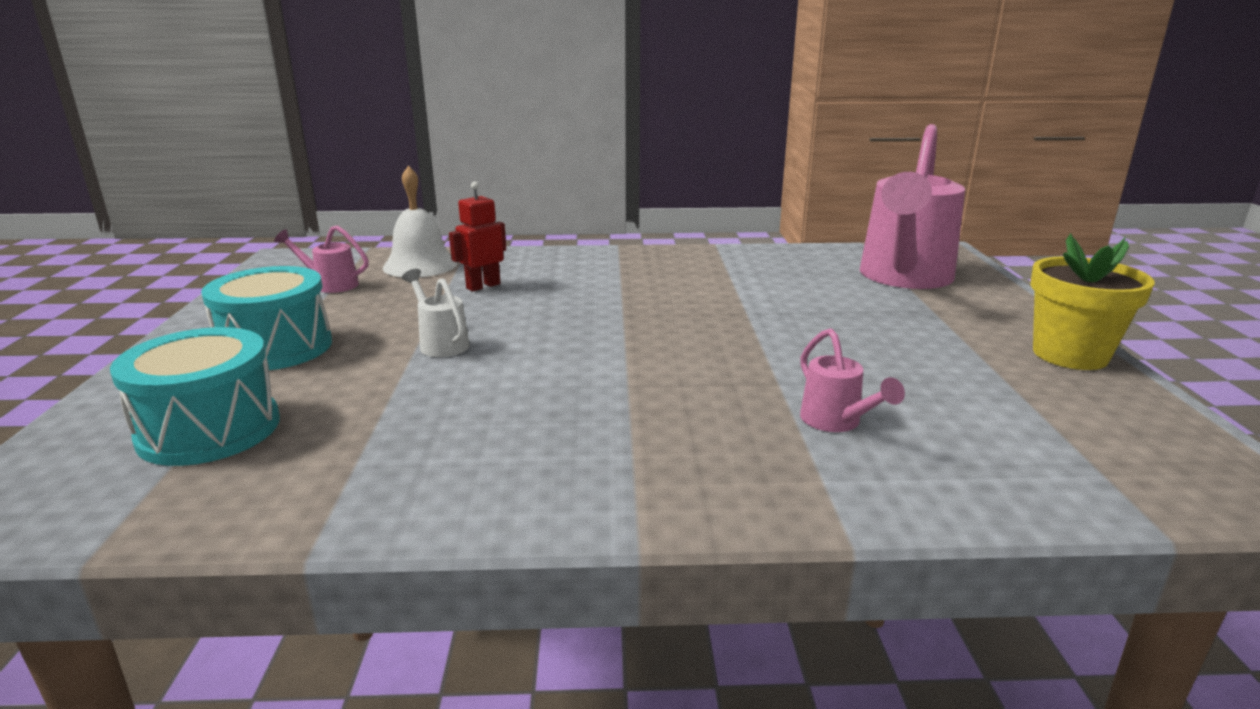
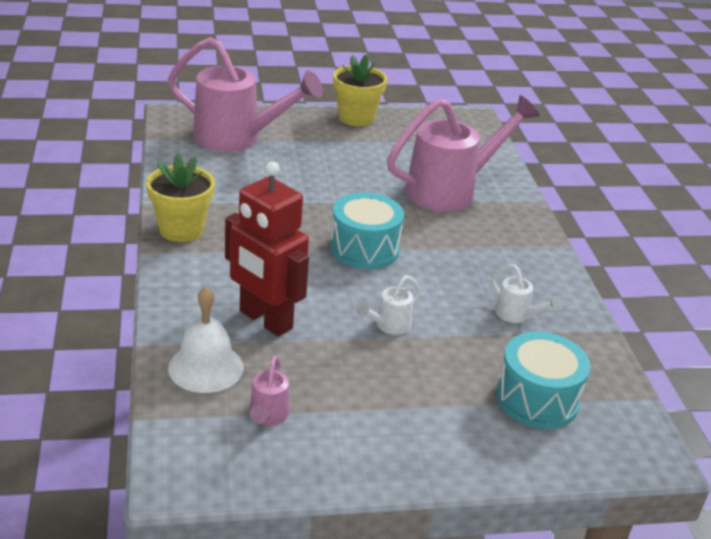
camera: 100 degrees left, 10 degrees up
turquoise drum [201,266,332,370] -> turquoise drum moved to [330,193,404,269]
red robot [449,181,506,291] -> red robot [225,161,309,337], size x1.93
pink watering can [800,328,905,432] -> pink watering can [387,95,540,212], size x2.36
none -> yellow flower pot [146,153,215,242]
none -> white watering can [491,264,563,323]

